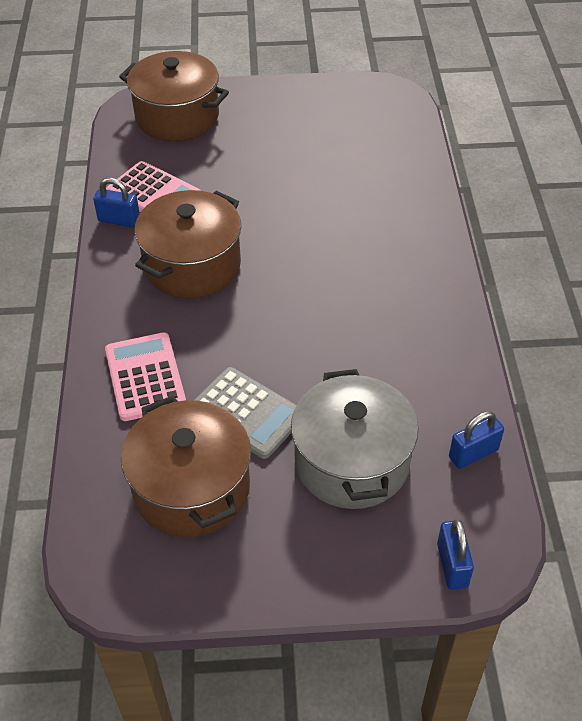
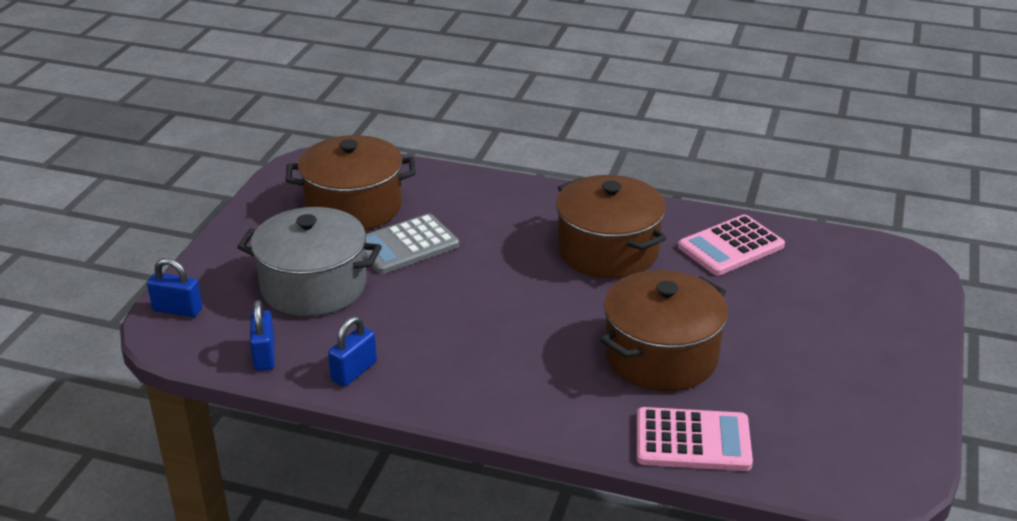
camera: 110 degrees right, 15 degrees down
blue padlock [93,178,140,228] -> blue padlock moved to [328,316,377,387]
pink calculator [105,332,186,421] -> pink calculator moved to [637,407,753,471]
brown pot [119,51,229,141] -> brown pot moved to [600,270,728,391]

